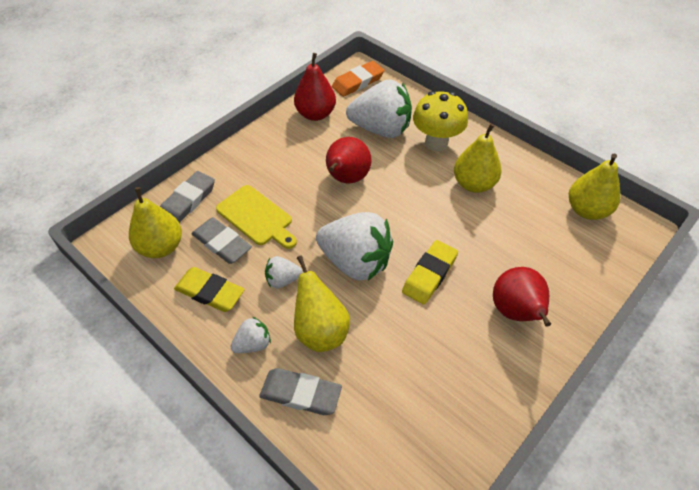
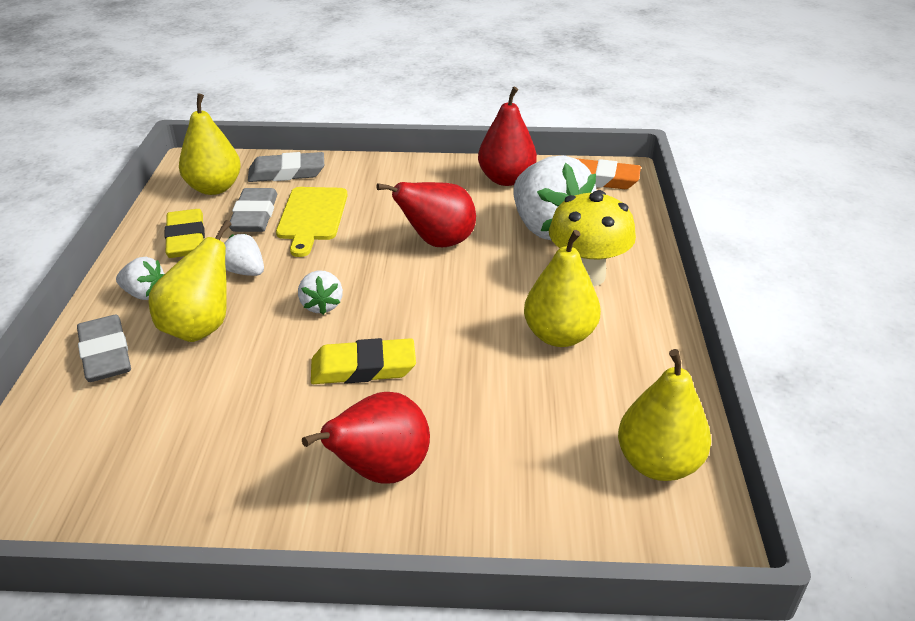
camera: 50 degrees right, 15 degrees down
white strawberry [316,212,393,281] -> white strawberry [298,271,343,315], size x0.47

